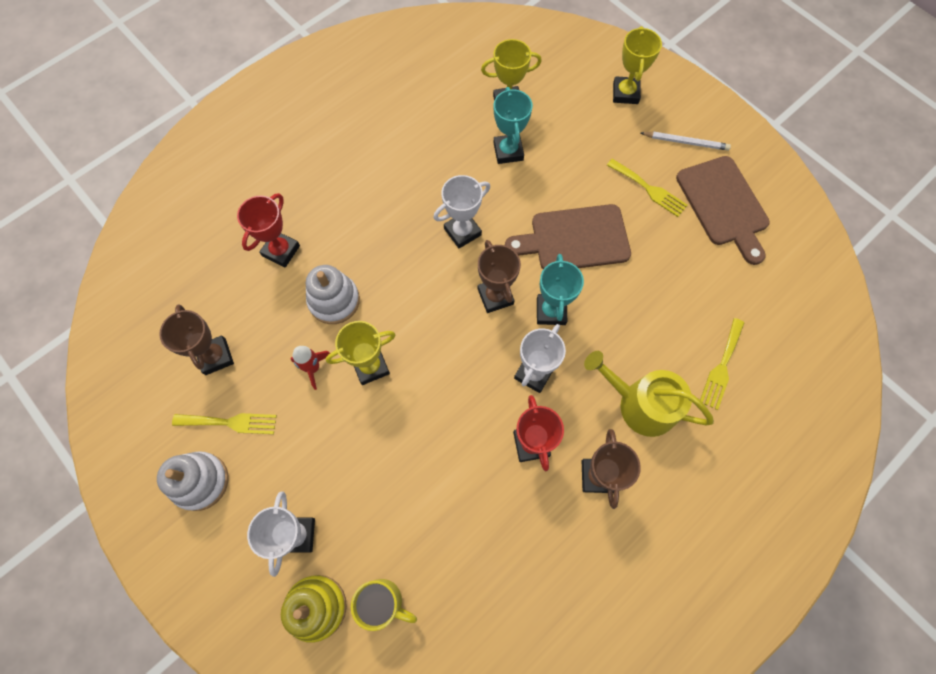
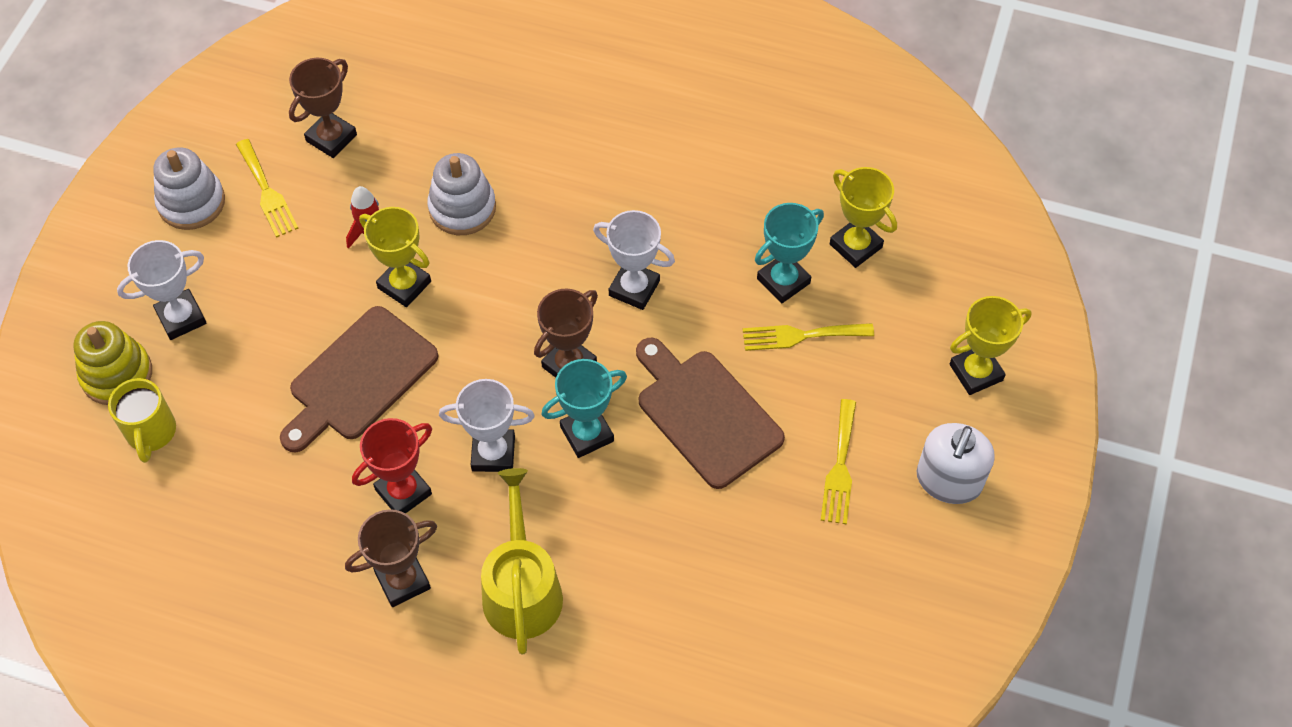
camera: 60 degrees right, 10 degrees down
red trophy [237,193,300,267] -> none
white pencil [641,131,731,151] -> white soap dispenser [917,423,995,504]
brown cutting board [676,156,770,265] -> brown cutting board moved to [280,306,439,452]
yellow fork [700,318,745,410] -> yellow fork moved to [742,323,874,351]

